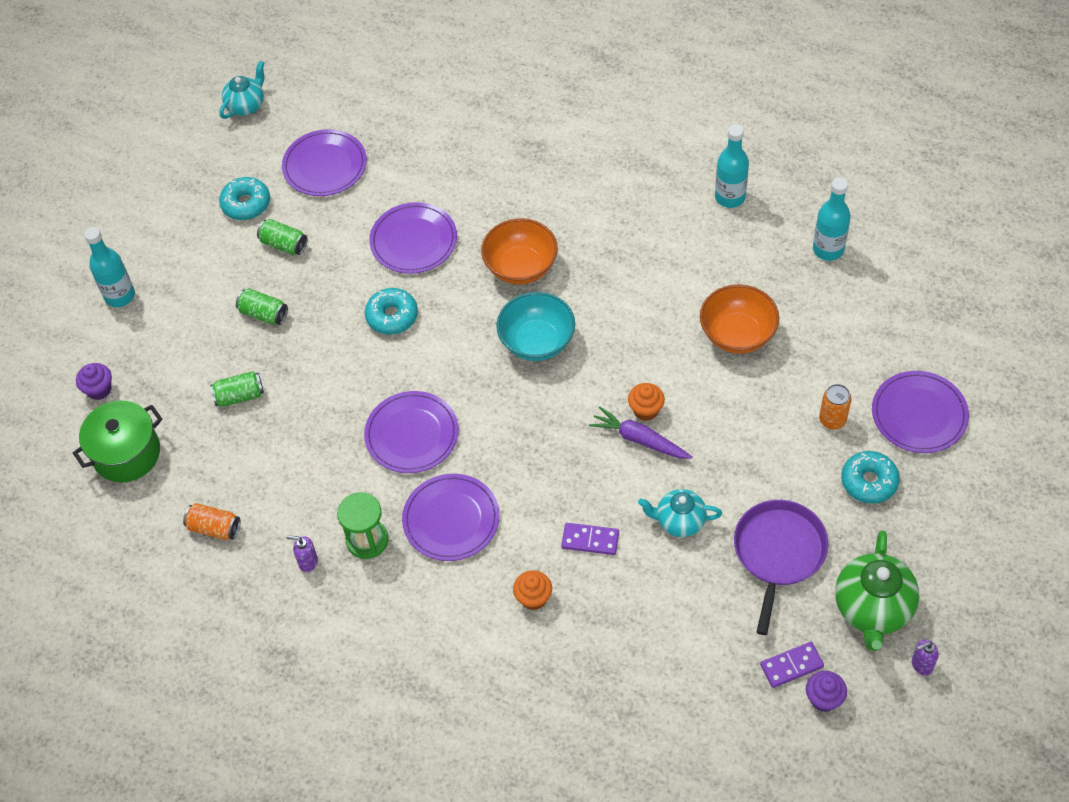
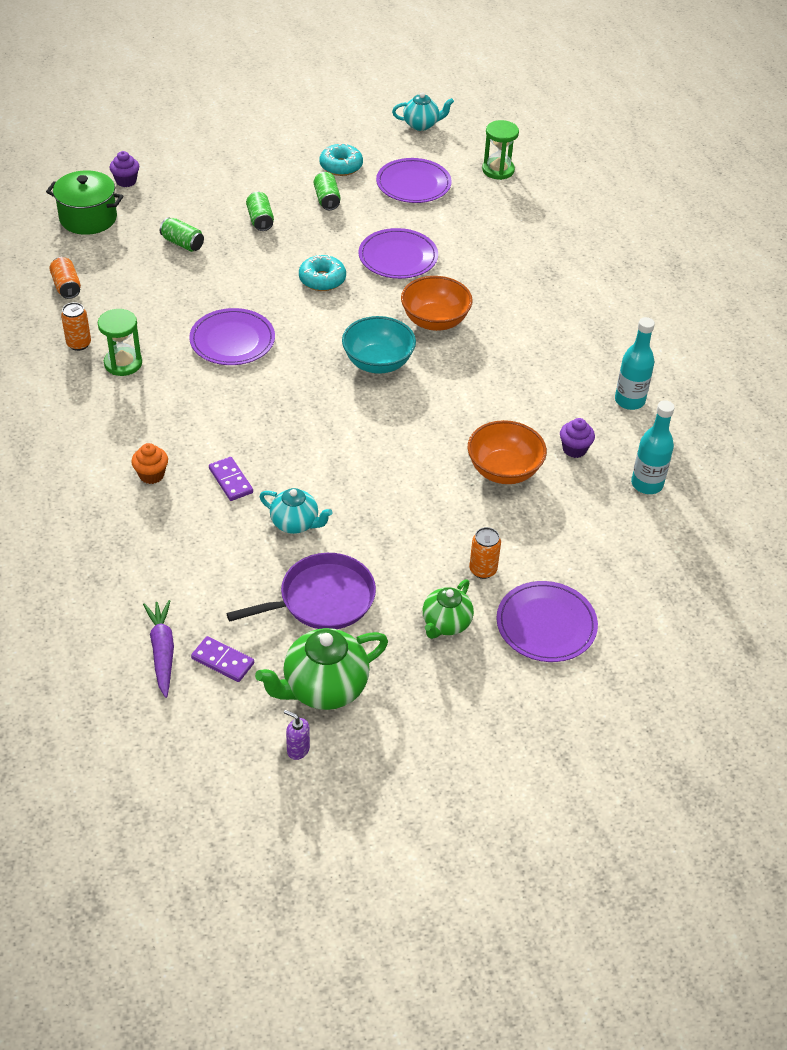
camera: 45 degrees right, 10 degrees down
turquoise bottle [84,227,135,307] -> none
purple soap dispenser [286,535,318,572] -> orange can [61,302,91,351]
purple plate [402,474,500,561] -> none
purple carrot [589,406,693,459] -> purple carrot moved to [143,600,174,698]
orange cupcake [628,383,665,421] -> none
turquoise teapot [638,489,722,537] -> turquoise teapot turned 150 degrees clockwise [259,488,333,534]
purple cupcake [806,671,847,712] -> purple cupcake moved to [560,418,595,458]
turquoise donut [841,451,900,504] -> green teapot [423,579,474,639]
none -> green hourglass [482,120,519,180]

